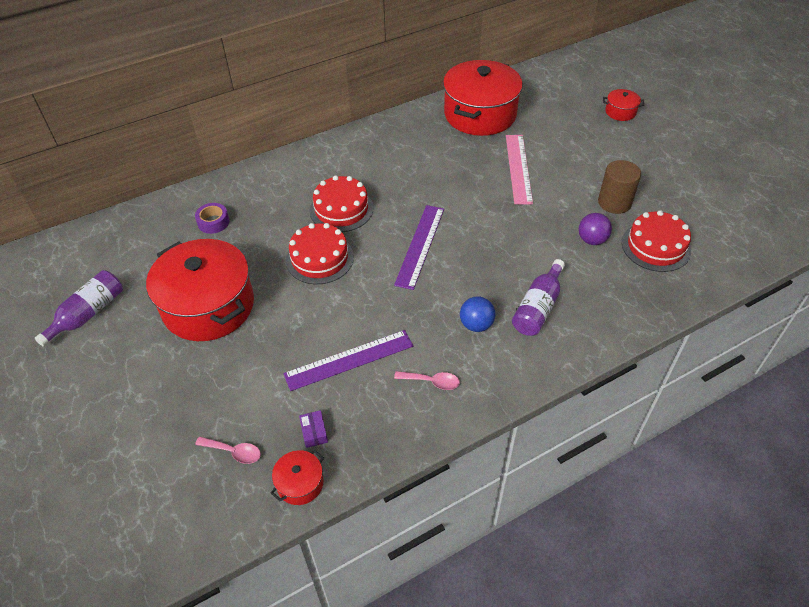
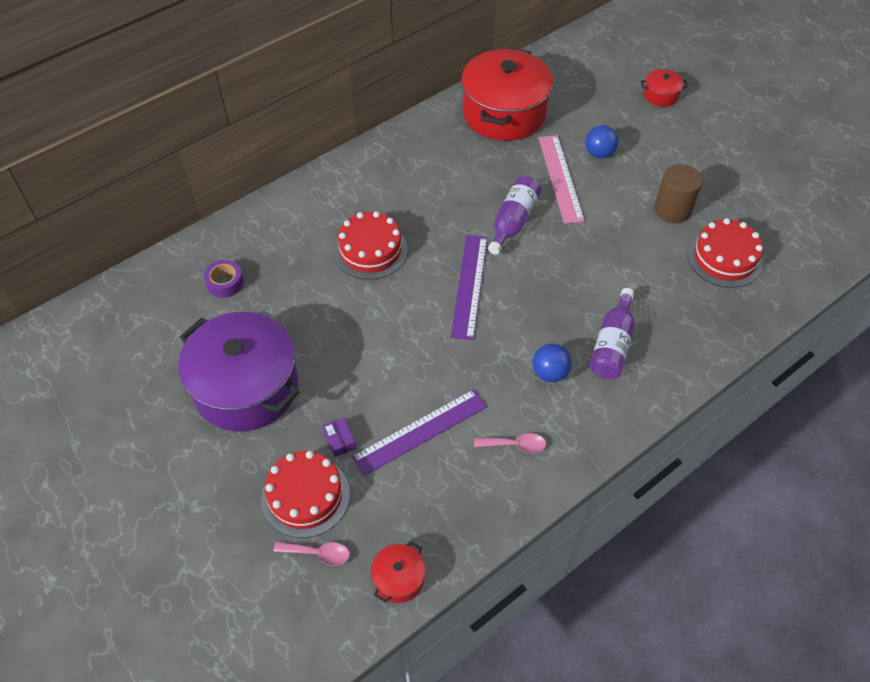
camera: 10 degrees left, 5 degrees up
purple bottle [35,270,123,347] -> purple bottle moved to [488,176,542,255]
red pot [146,239,254,341] -> purple pot [178,312,300,431]
red cake [286,223,354,284] -> red cake moved to [261,451,350,538]
purple box [299,410,328,448] -> purple box moved to [323,417,356,457]
purple ball [579,213,612,245] -> none
none -> blue ball [585,125,618,159]

